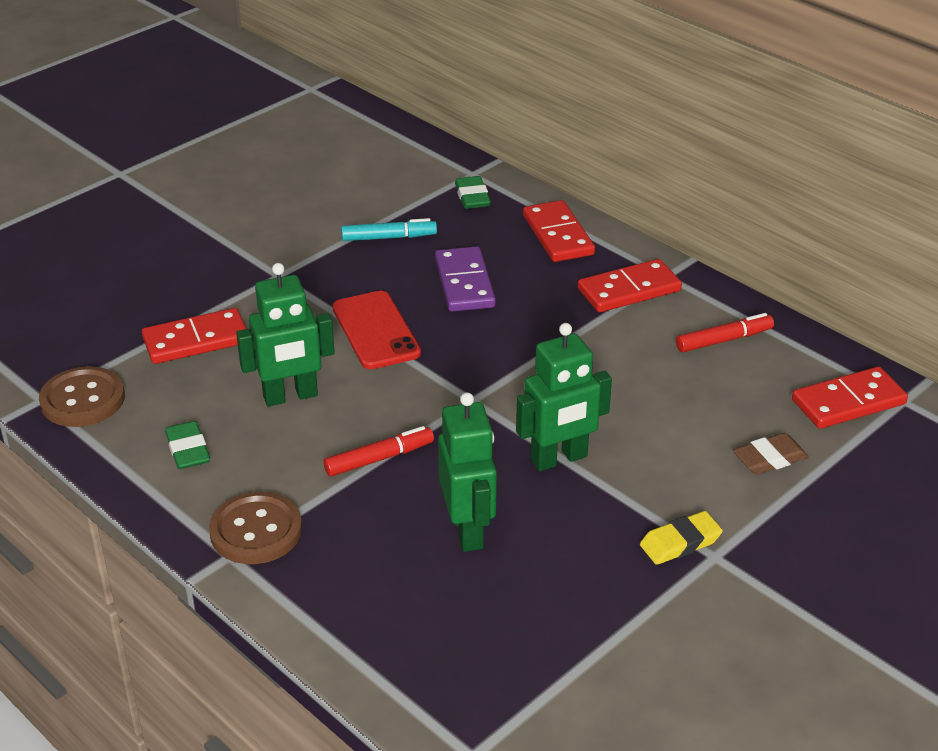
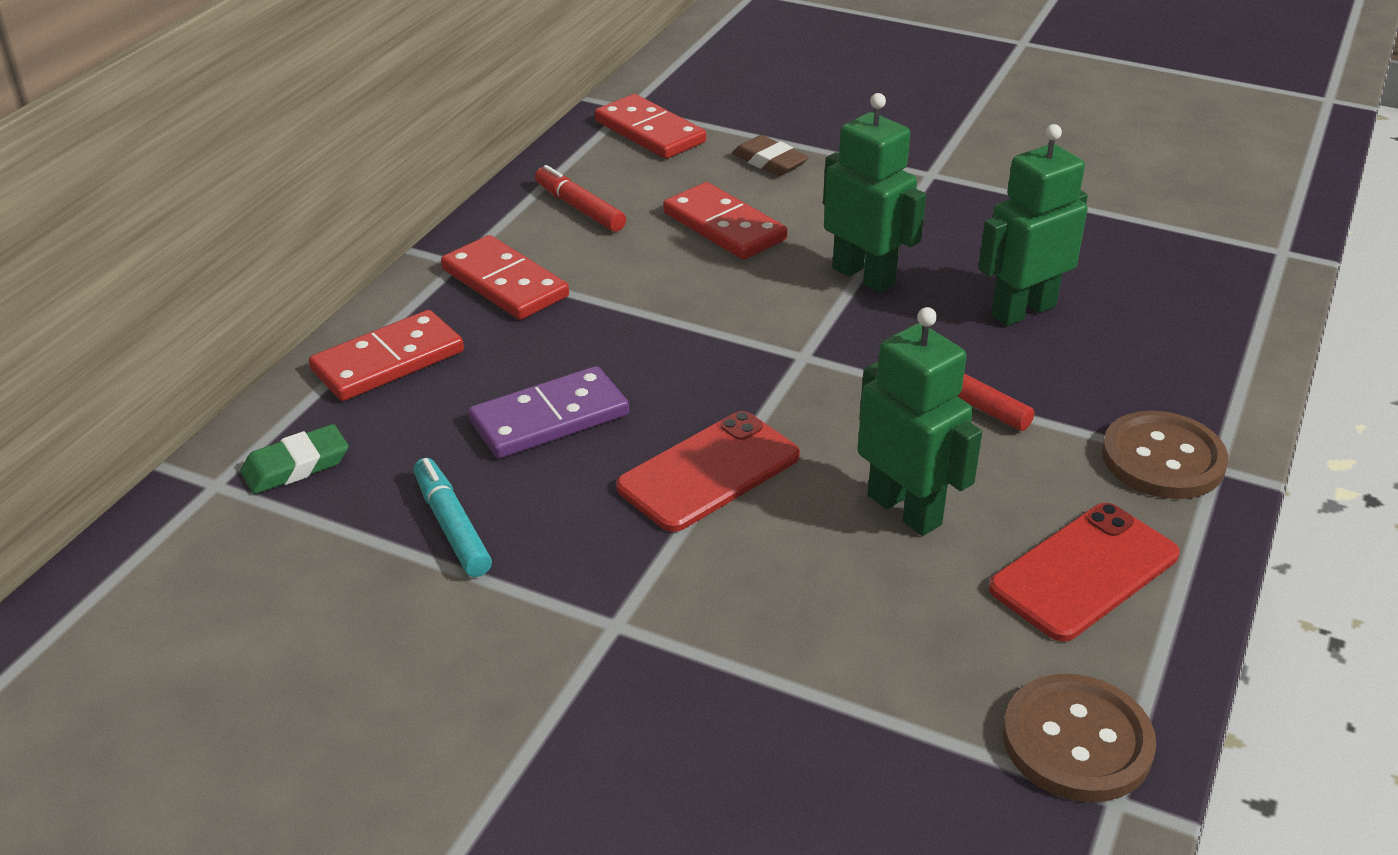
camera: 110 degrees left, 0 degrees up
red domino [142,308,247,364] -> red domino moved to [663,182,787,260]
green eraser [165,421,210,469] -> red phone [989,503,1180,642]
yellow eraser [640,511,723,565] -> none

